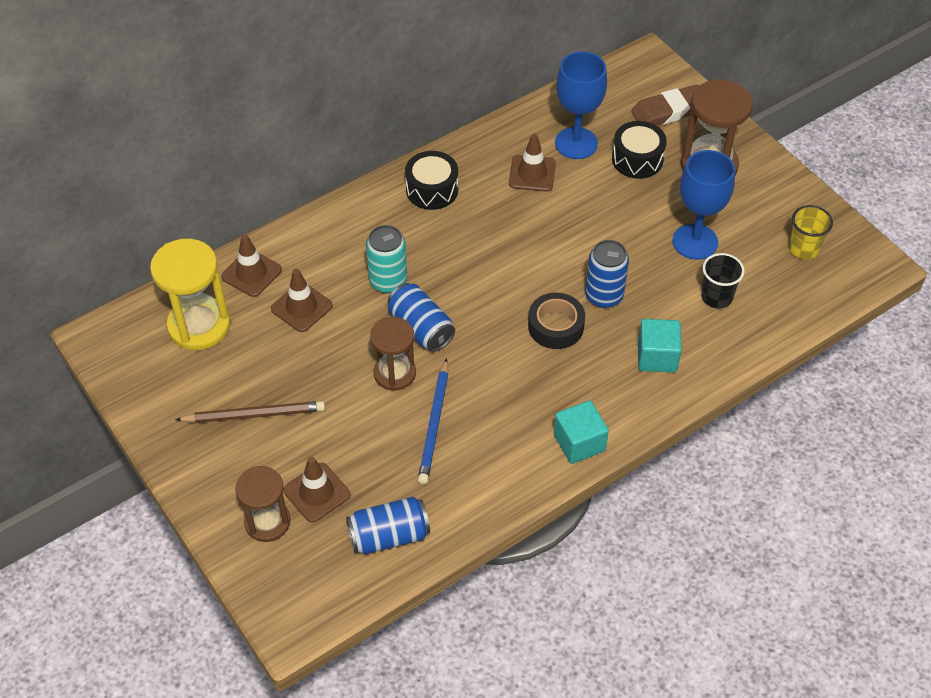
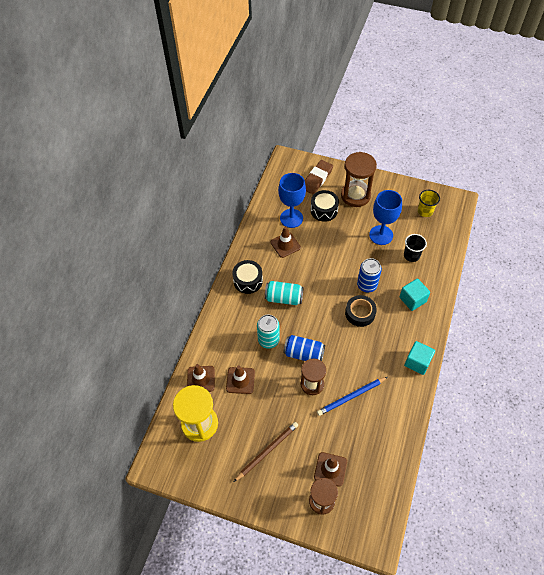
camera: 35 degrees left, 5 degrees up
blue can [346,497,430,554] -> none
blue pencil [418,358,448,484] -> blue pencil turned 90 degrees clockwise [317,377,388,416]
none -> turquoise can [265,281,304,305]

